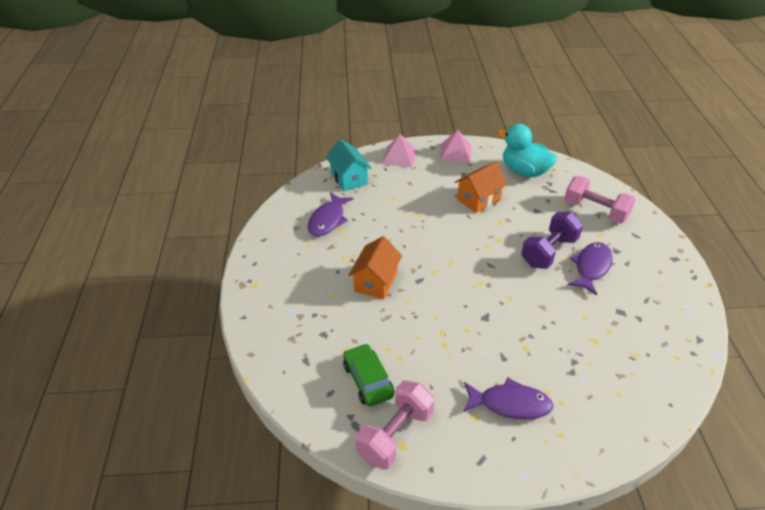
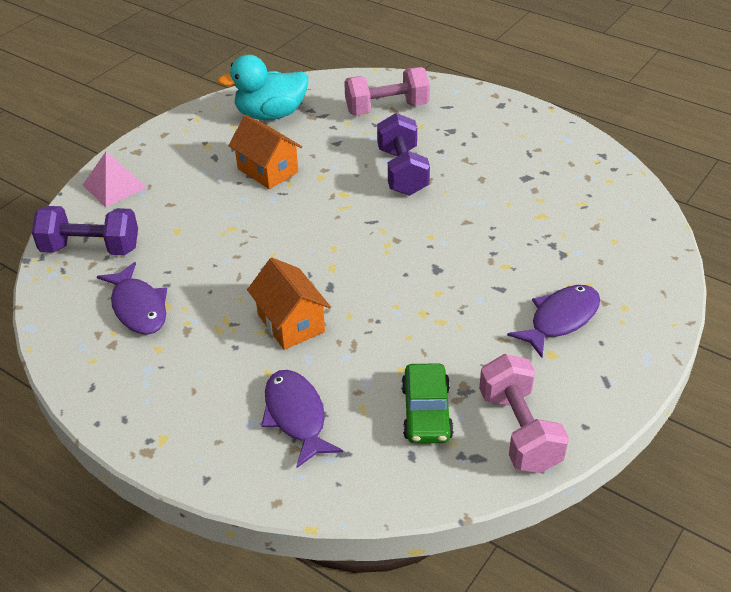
camera: 50 degrees left, 0 degrees up
turquoise house [326,139,372,191] -> purple dumbbell [32,206,138,255]
green car [343,343,394,407] -> green car turned 105 degrees counterclockwise [401,363,454,444]
pink pyramid [440,130,471,163] -> none
orange house [455,162,507,213] -> orange house turned 45 degrees counterclockwise [228,115,302,189]
purple fish [568,242,612,295] -> purple fish moved to [261,370,343,468]

